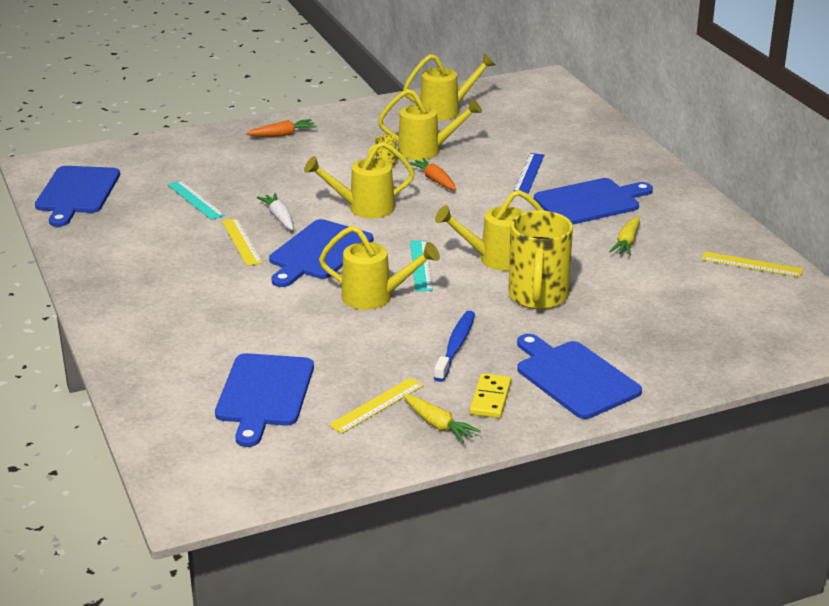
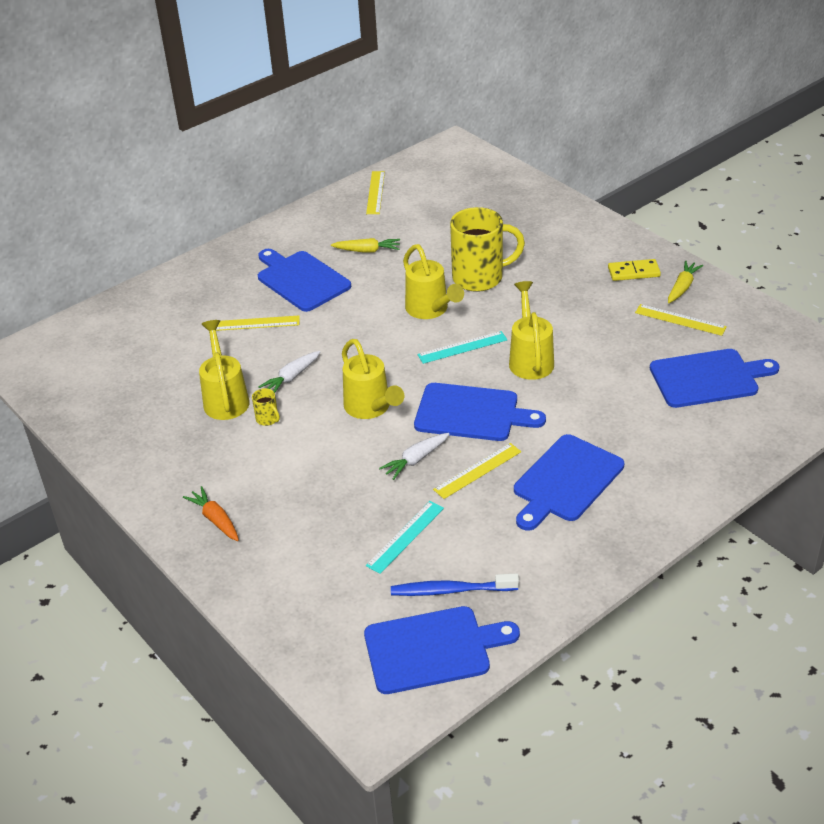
camera: 105 degrees left, 10 degrees up
yellow watering can [403,53,495,120] -> none
orange carrot [409,158,456,190] -> white carrot [258,351,320,393]
blue toothbrush [434,311,475,382] -> blue toothbrush moved to [391,573,519,596]
blue ruler [513,153,544,194] -> yellow ruler [216,316,300,331]
blue cutting board [517,334,642,419] -> blue cutting board moved to [514,434,624,531]

